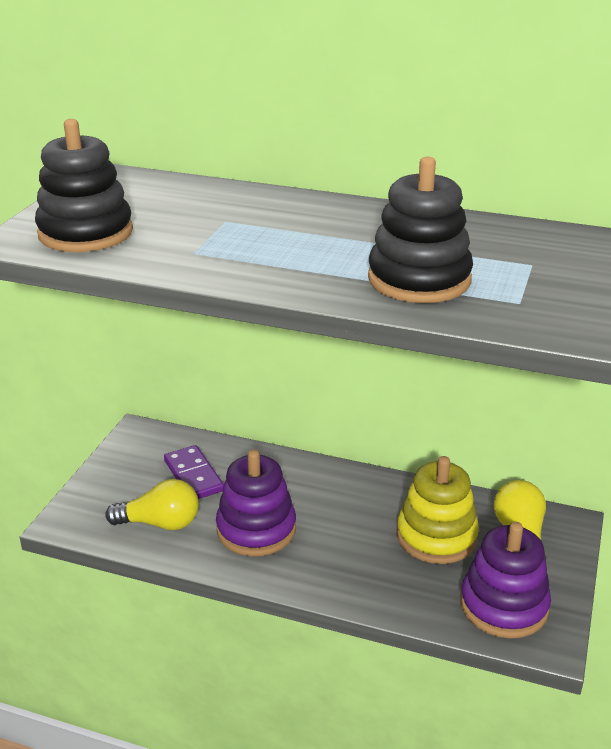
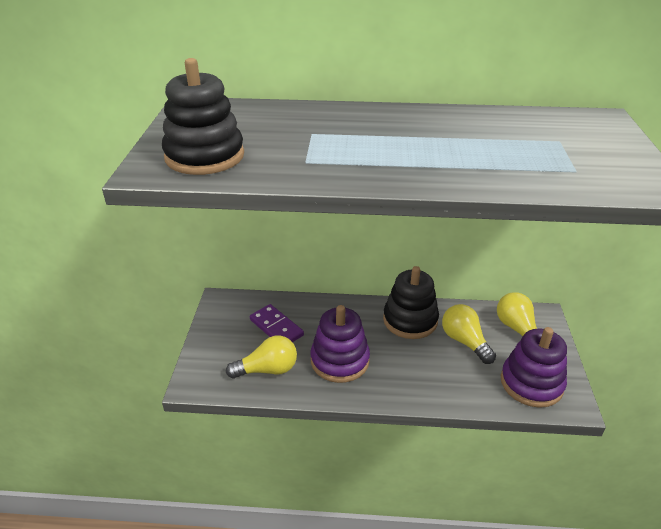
camera: 15 degrees left, 5 degrees up
black stacking toy [368,157,473,303] -> black stacking toy moved to [383,266,439,339]
yellow stacking toy [397,456,479,564] -> yellow light bulb [442,304,496,364]

